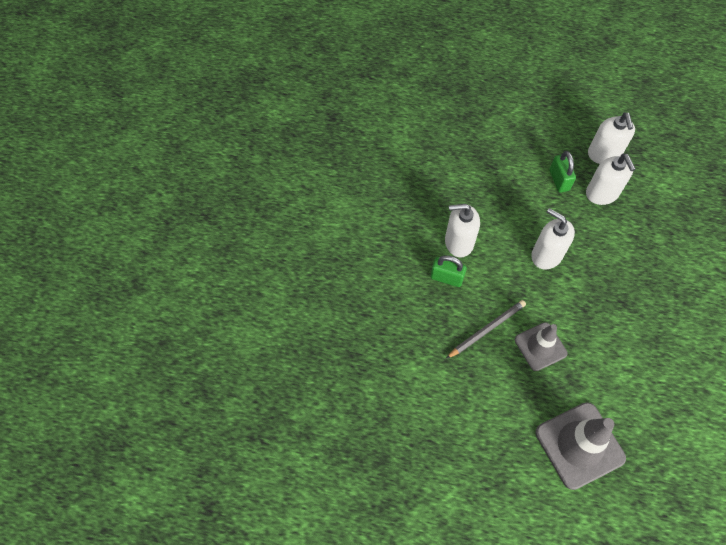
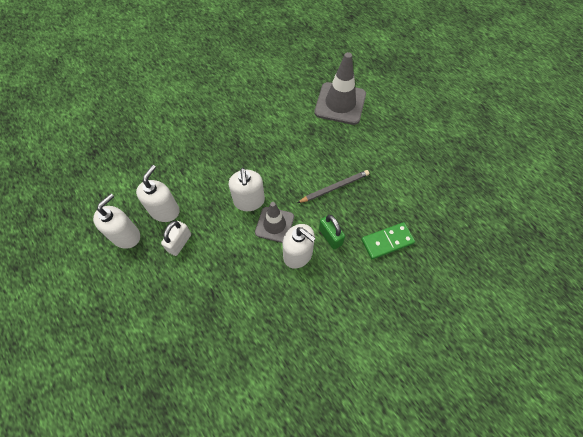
camera: 140 degrees left, 0 degrees up
grey pencil [446,300,526,359] -> grey pencil turned 150 degrees clockwise [297,170,369,203]
grey traffic cone [515,322,567,371] -> grey traffic cone moved to [255,202,294,243]
green padlock [549,151,576,193] -> white padlock [161,221,191,256]
none -> green domino [361,222,415,259]

